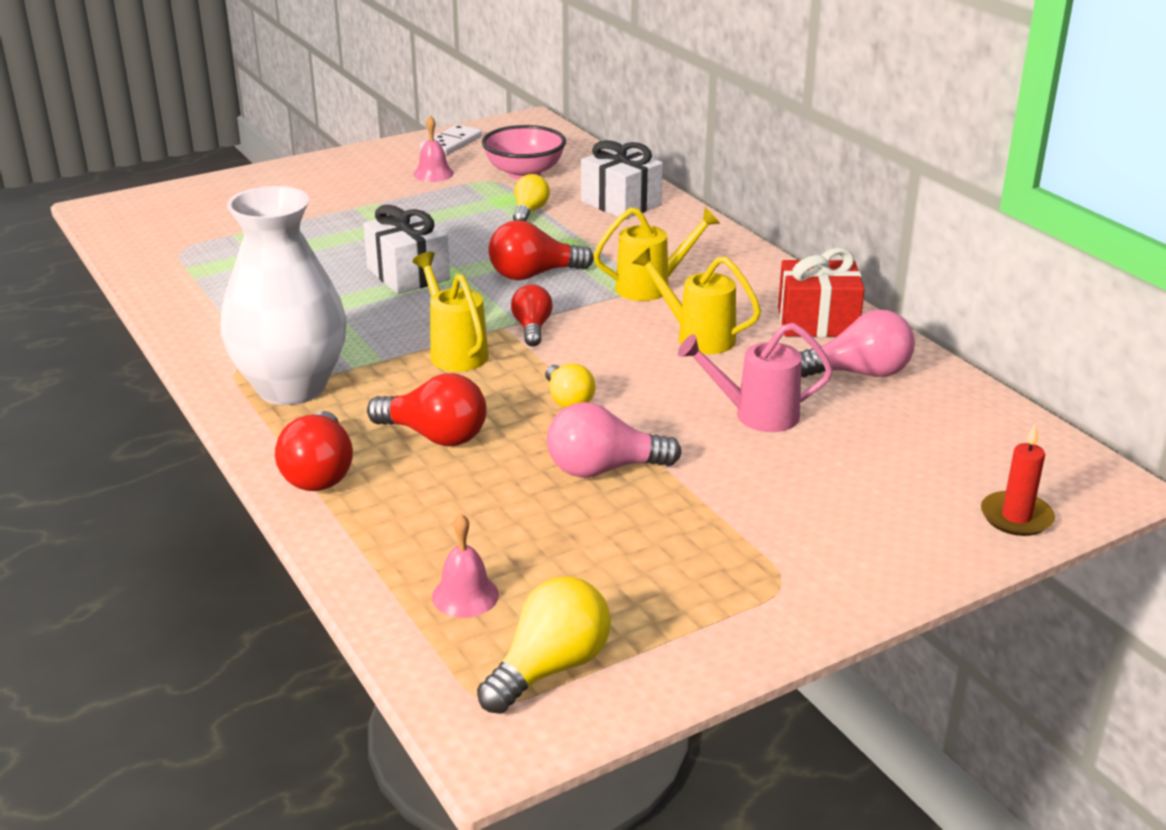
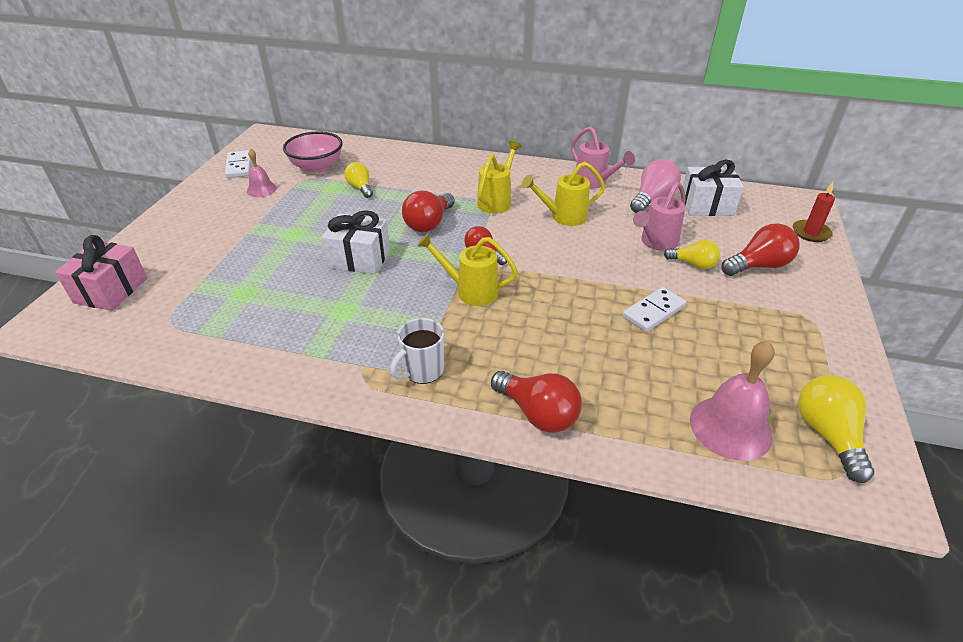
camera: 45 degrees left, 10 degrees up
white vase [220,186,347,405] -> white mug [390,318,444,384]
red light bulb [367,373,487,446] -> red light bulb moved to [722,224,800,276]
pink bell [432,514,499,618] -> pink bell [690,341,775,461], size x1.74
yellow light bulb [545,363,596,408] -> yellow light bulb moved to [664,240,720,269]
pink light bulb [547,402,681,478] -> white domino [623,287,686,332]
white gift [581,140,663,219] -> white gift moved to [683,160,744,216]
red gift [778,248,865,337] -> pink watering can [571,126,635,189]
none -> pink gift [55,235,147,311]

